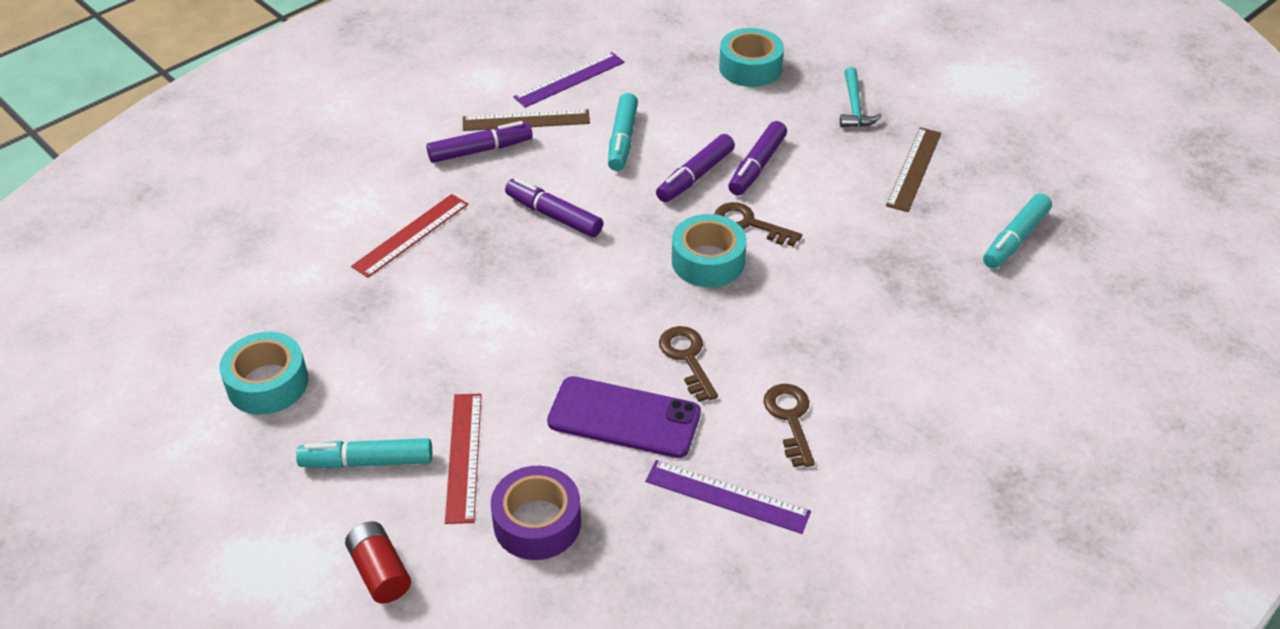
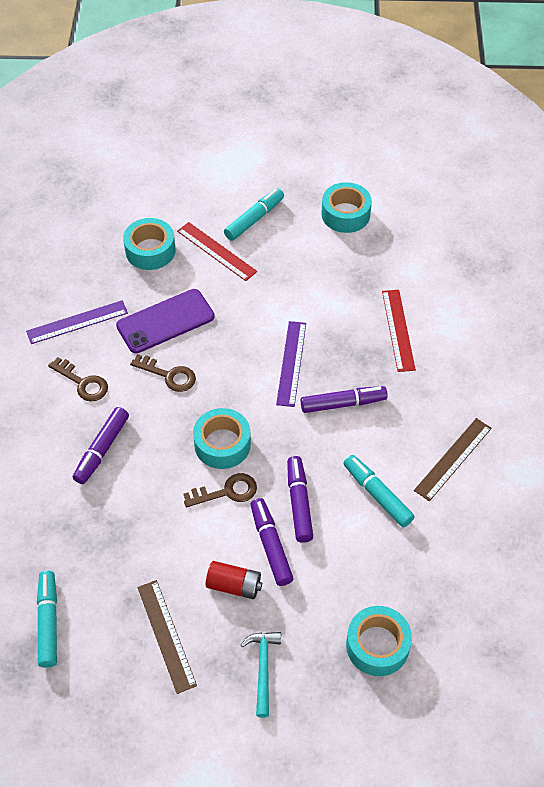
camera: 135 degrees right, 10 degrees up
red battery [345,521,411,604] -> red battery moved to [206,561,262,599]
purple marker [427,121,533,163] -> purple marker moved to [73,407,129,484]
purple tape [491,466,581,560] -> turquoise tape [123,218,175,270]
purple ruler [513,52,625,108] -> purple ruler moved to [276,321,306,407]
turquoise hammer [840,67,882,127] -> turquoise hammer turned 45 degrees clockwise [241,632,281,718]

